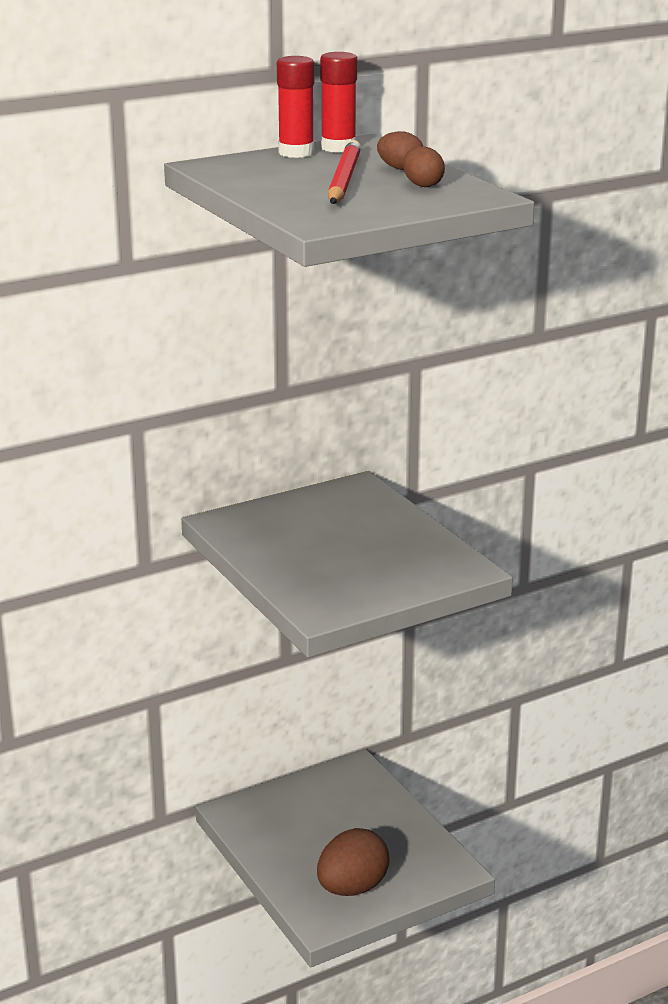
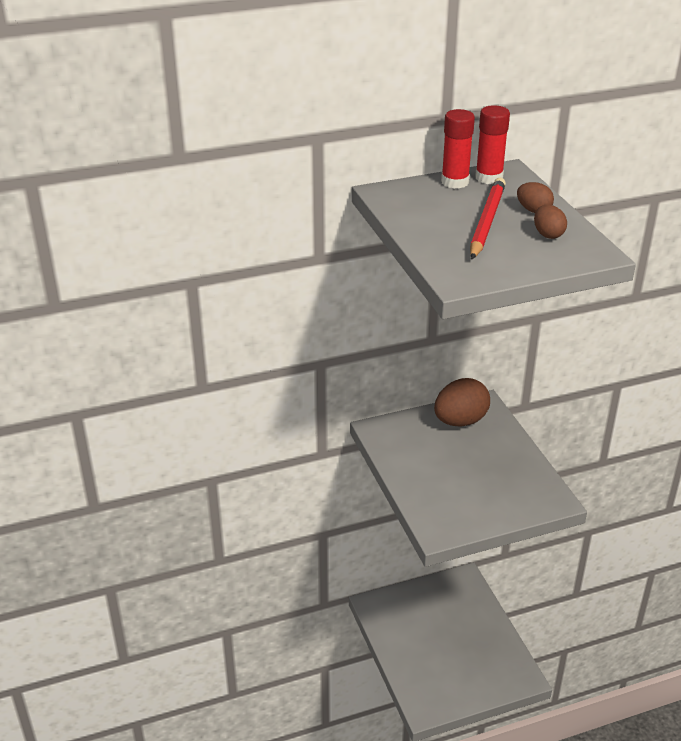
camera: 10 degrees right, 10 degrees up
brown egg [317,828,390,896] -> brown egg moved to [434,378,490,426]

